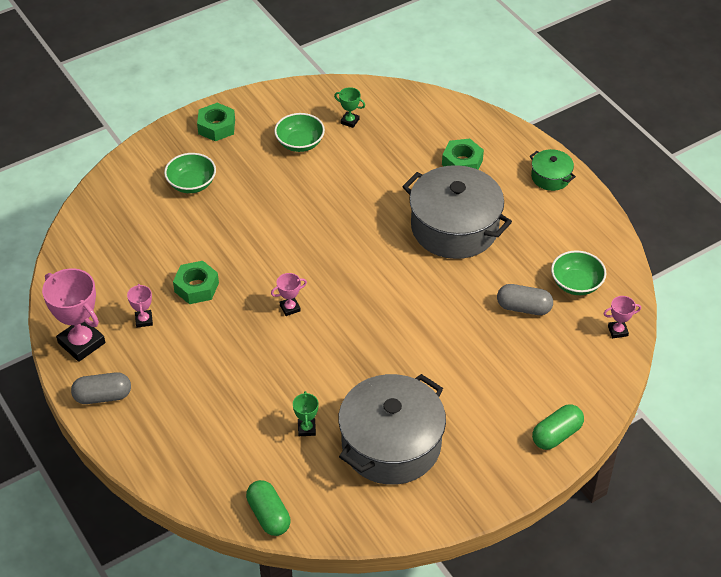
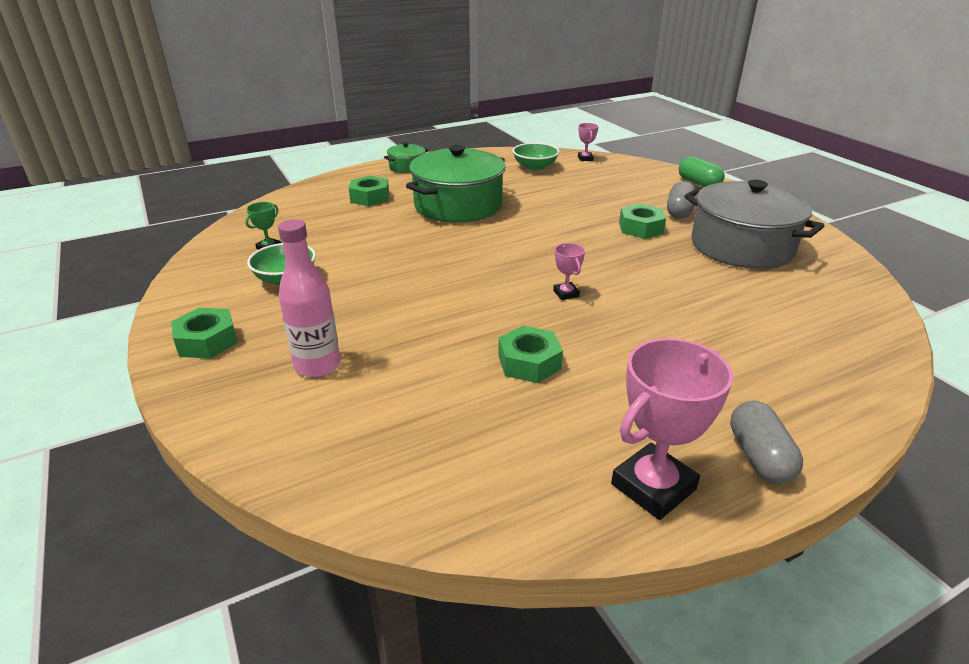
camera: 85 degrees left, 15 degrees down
pink trophy [127,284,153,328] -> none
green bowl [164,153,216,193] -> pink bottle [278,219,340,377]
green capsule [246,480,290,536] -> none
green trophy [293,391,319,436] -> none
grey pot [402,165,512,259] -> green pot [406,145,505,223]
grey capsule [497,284,553,315] -> grey capsule moved to [667,181,696,219]
none -> green nut [619,203,666,239]

